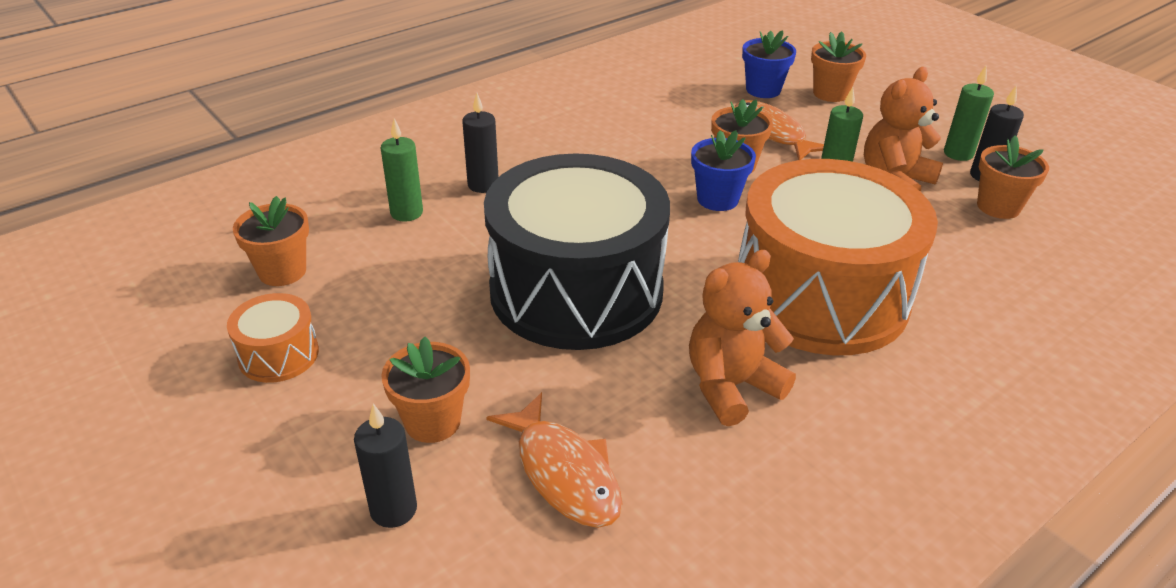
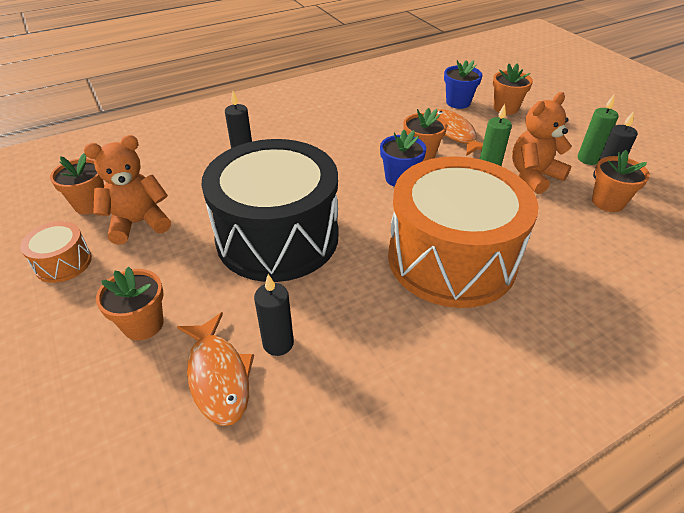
camera: 10 degrees right, 5 degrees up
black candle [354,403,417,528] -> black candle moved to [254,274,294,356]
green candle [381,118,423,222] -> none
orange teddy bear [689,250,796,426] -> orange teddy bear moved to [84,135,171,245]

